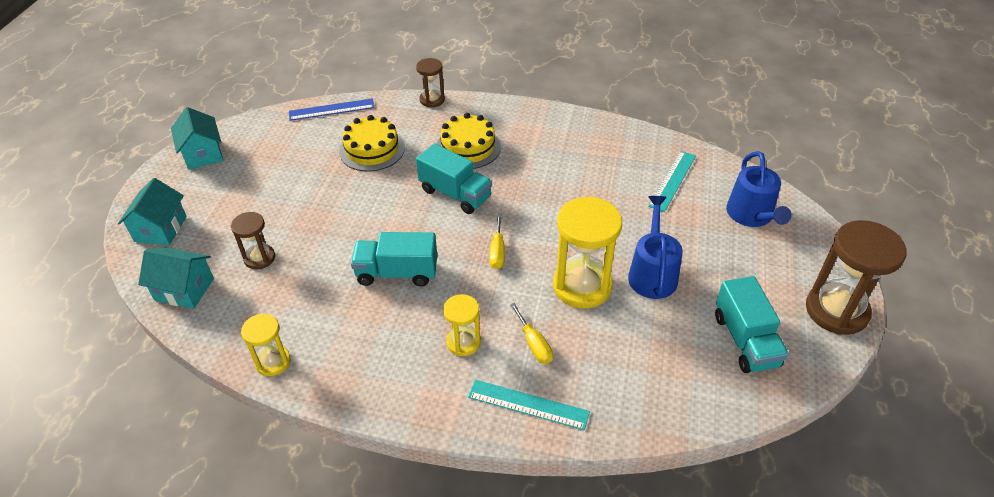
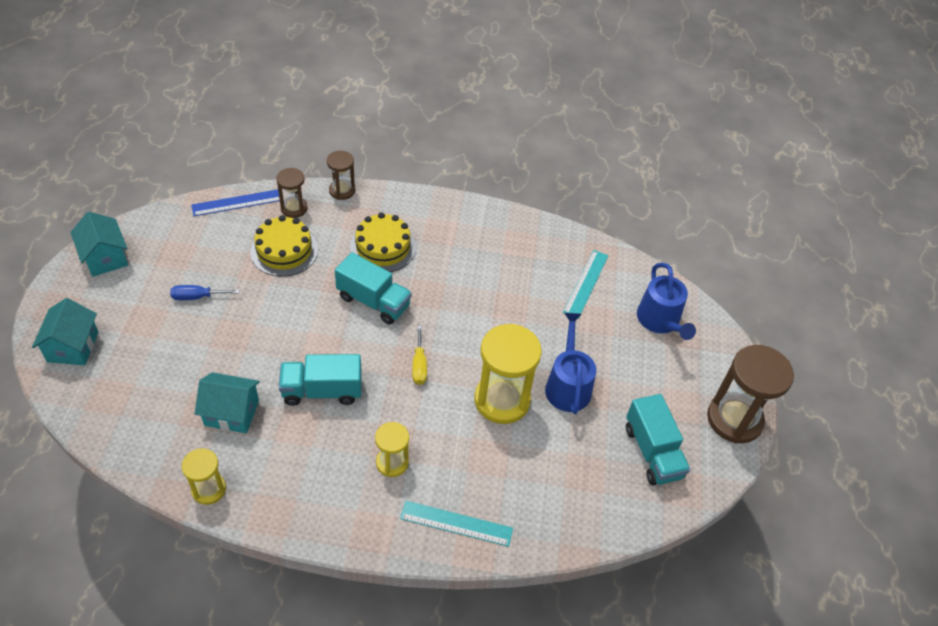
camera: 10 degrees left, 5 degrees up
turquoise house [138,247,214,309] -> turquoise house moved to [195,372,260,433]
brown hourglass [231,212,275,270] -> brown hourglass moved to [276,168,308,218]
yellow screwdriver [510,303,553,364] -> none
none -> blue screwdriver [170,285,239,300]

